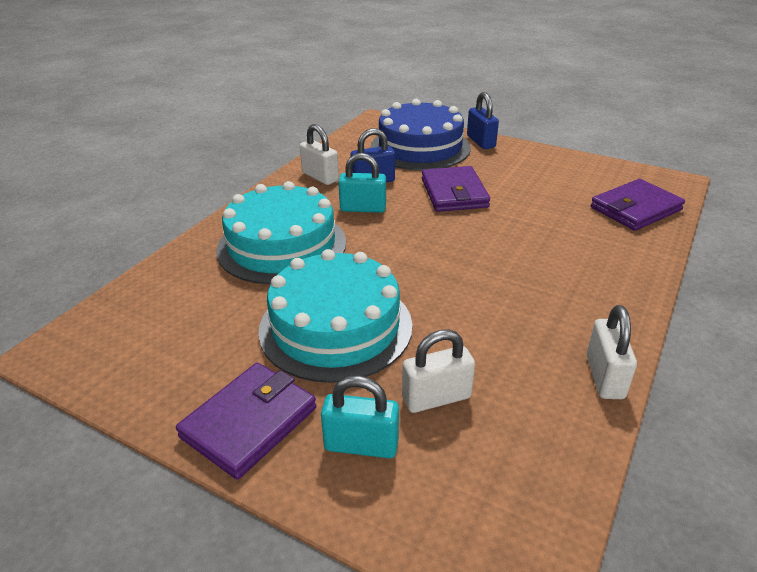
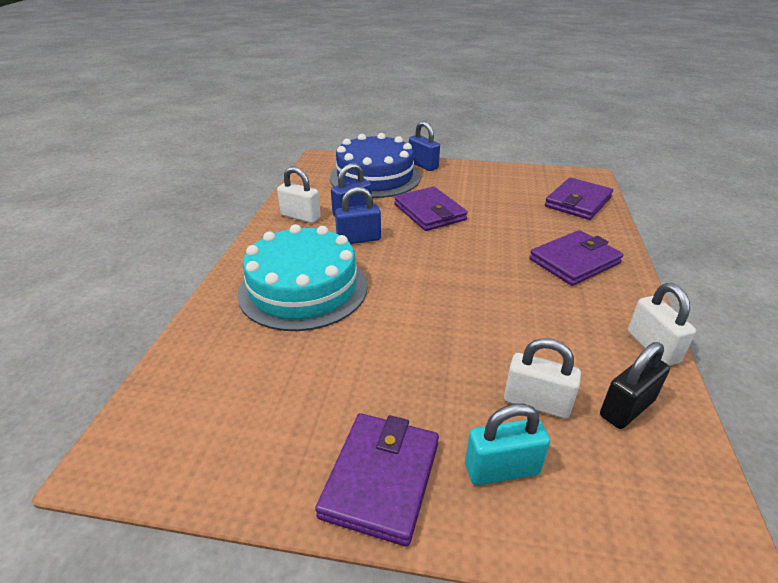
camera: 20 degrees left, 0 degrees up
turquoise cake [258,249,412,383] -> none
turquoise padlock [338,153,386,213] -> blue padlock [335,187,381,244]
white padlock [402,329,475,413] -> white padlock turned 60 degrees clockwise [504,338,581,419]
none -> purple wallet [529,230,624,286]
none -> black padlock [600,342,670,429]

